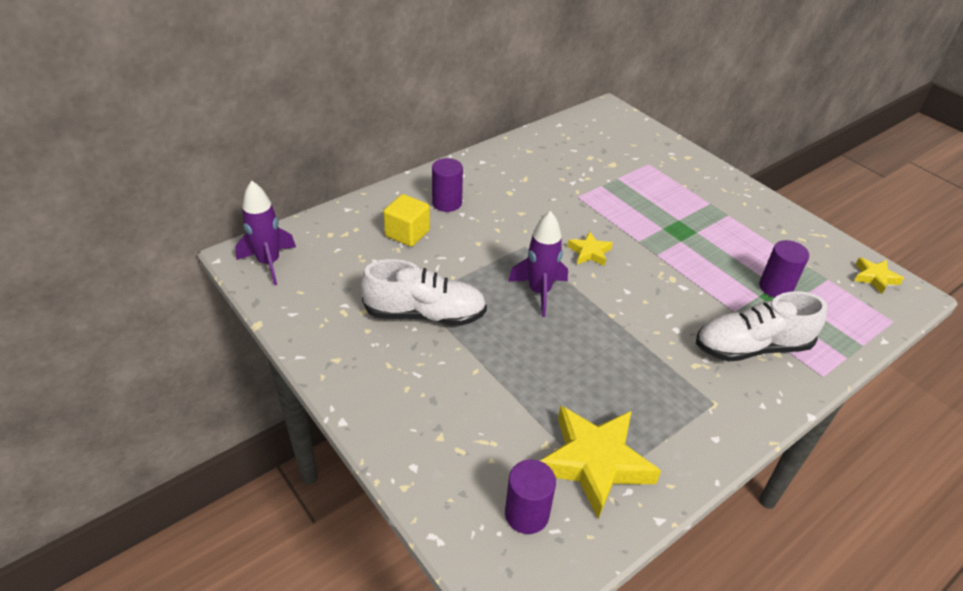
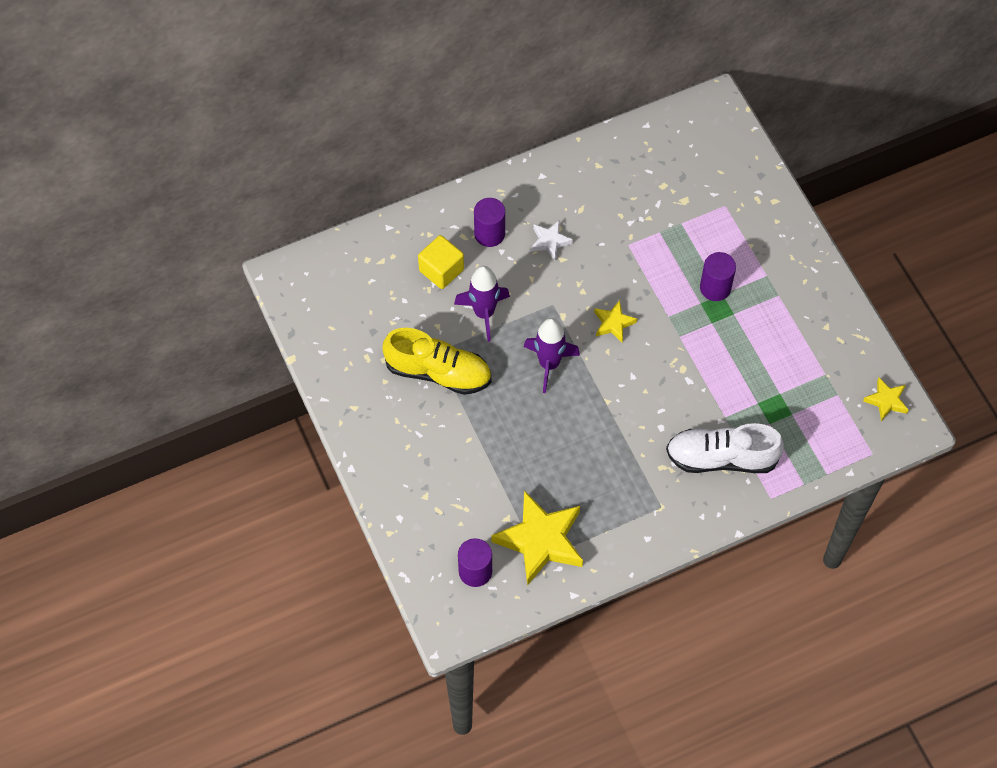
camera: 15 degrees right, 20 degrees up
purple rocket [235,181,296,285] -> purple rocket moved to [454,266,510,342]
white shoe [361,259,487,326] -> yellow shoe [383,328,491,395]
purple cylinder [759,240,809,298] -> purple cylinder moved to [700,252,736,301]
none -> white star [531,220,573,260]

